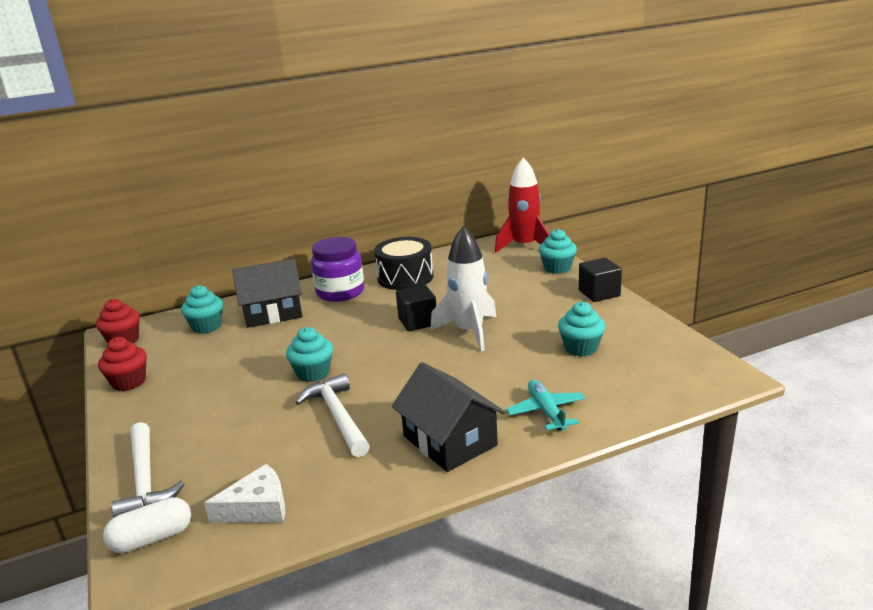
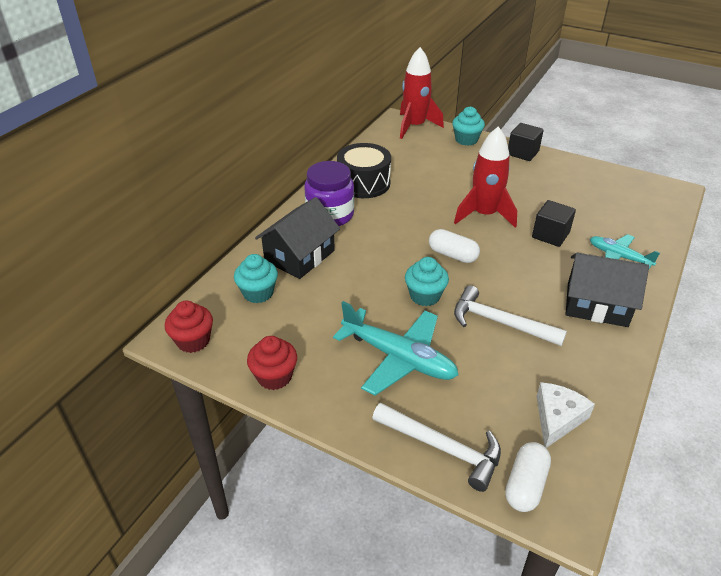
camera: 40 degrees left, 15 degrees up
black cube [396,285,436,331] -> black cube moved to [532,200,576,247]
white rocket [430,226,496,351] -> red rocket [454,126,517,228]
turquoise cupcake [558,302,605,357] -> none
none -> turquoise plane [333,301,458,395]
none -> white capsule [429,229,480,263]

